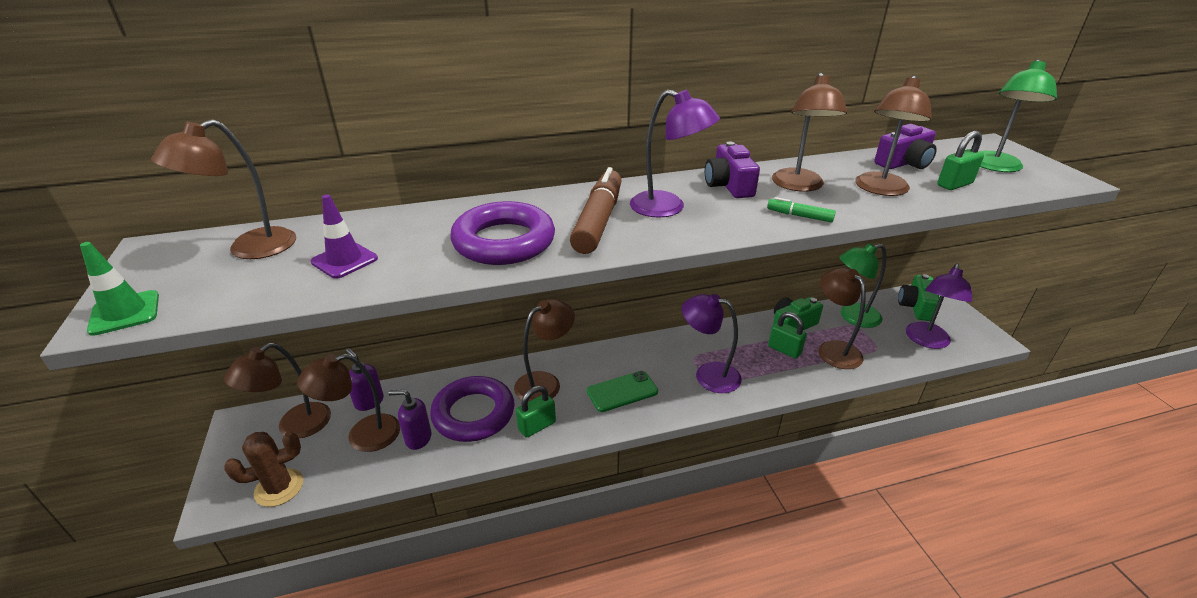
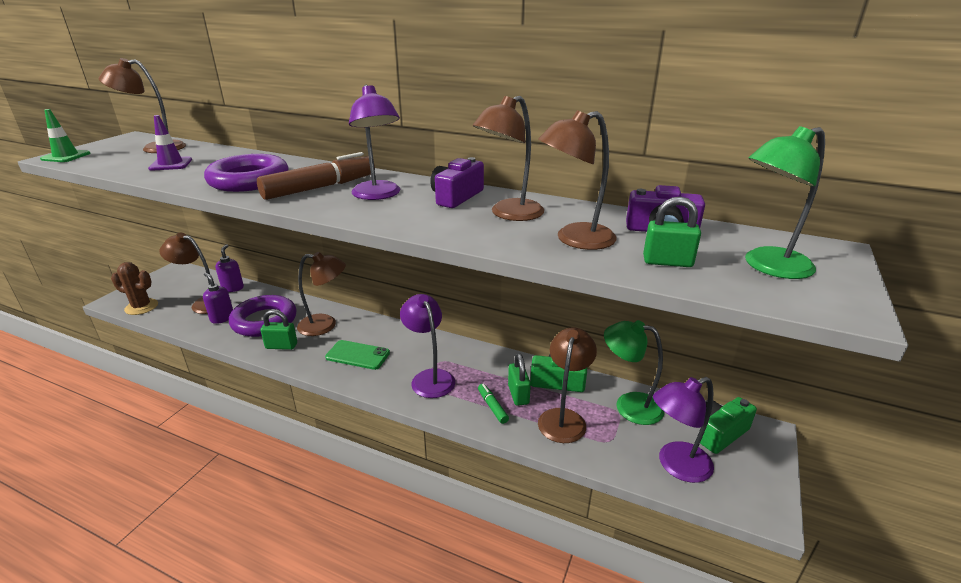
camera: 40 degrees right, 5 degrees down
brown lamp [224,343,331,438] -> none
green marker [767,197,836,223] -> green marker moved to [478,384,509,424]

